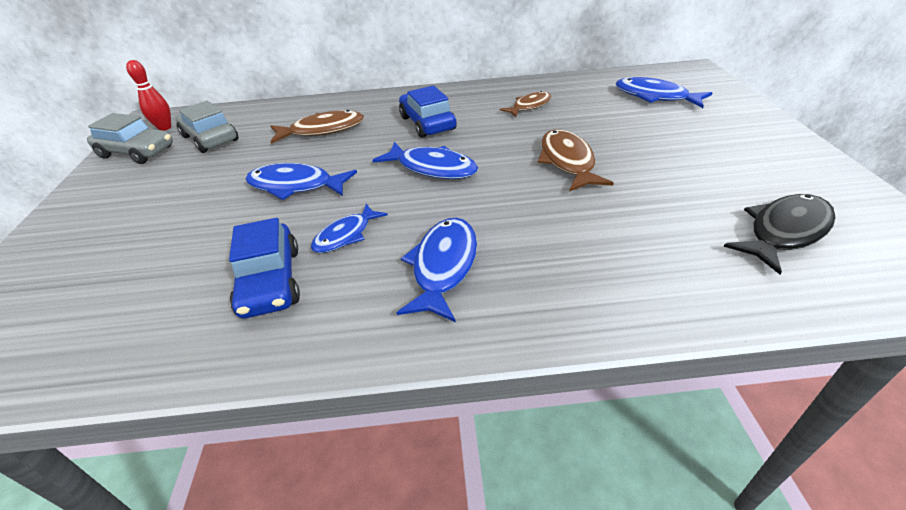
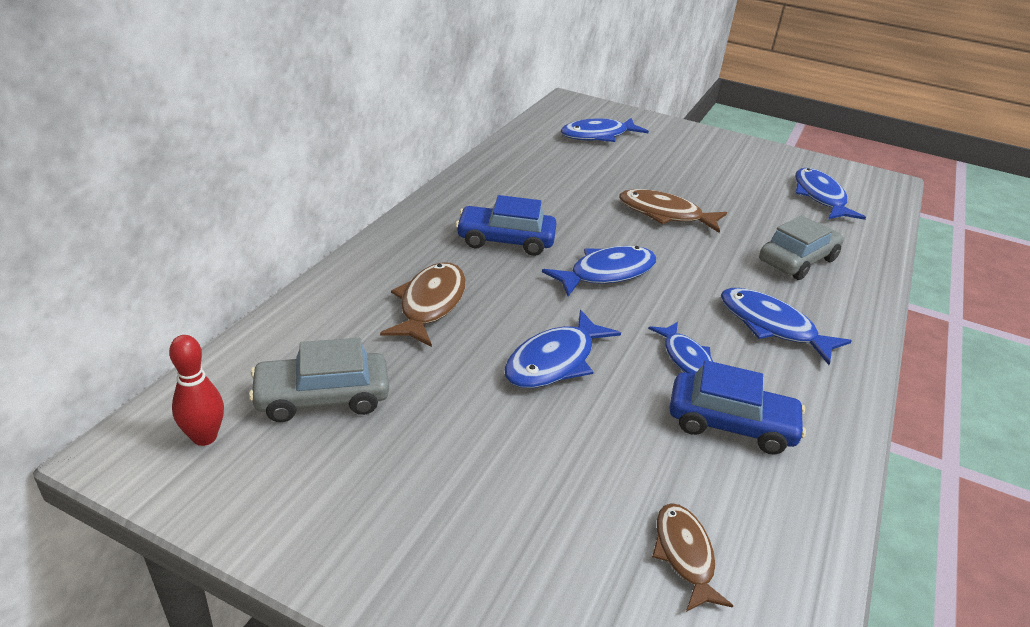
camera: 65 degrees left, 5 degrees down
grey car [87,113,173,164] -> grey car moved to [759,215,844,280]
brown fish [500,91,551,117] -> brown fish moved to [652,503,733,612]
black fish [724,194,835,274] -> blue fish [795,168,866,220]

